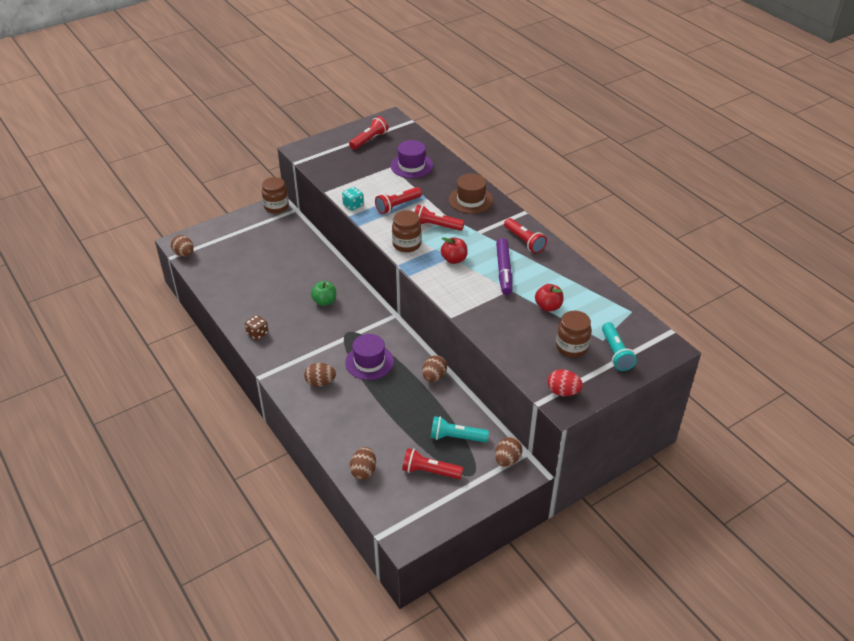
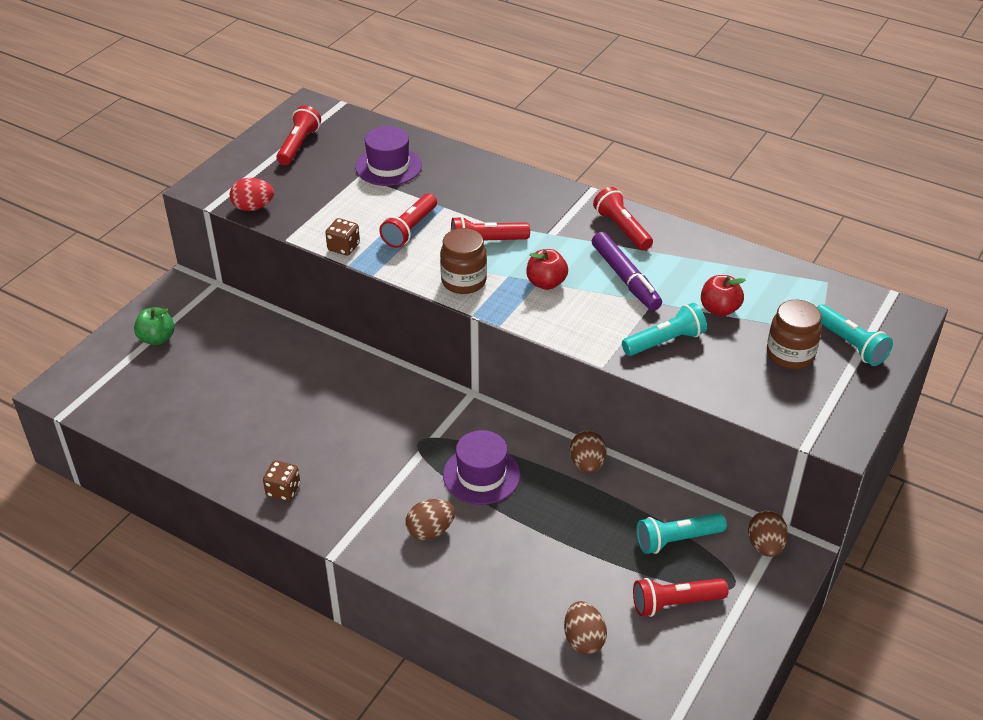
camera: 25 degrees left, 0 degrees up
brown egg [171,235,194,257] -> none
brown jar [262,177,289,213] -> none
green apple [311,281,336,306] -> green apple moved to [134,307,175,345]
turquoise dice [342,187,364,211] -> brown dice [325,218,360,256]
brown hat [449,173,493,214] -> none
red flashlight [504,218,547,253] -> red flashlight turned 150 degrees counterclockwise [593,187,653,251]
red egg [547,369,583,396] -> red egg moved to [230,178,274,211]
none -> turquoise flashlight [622,303,707,356]

